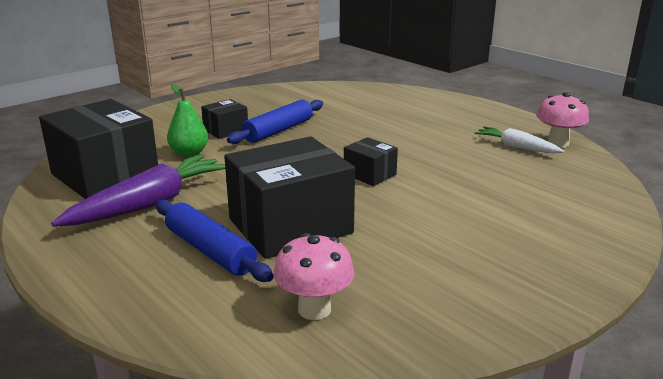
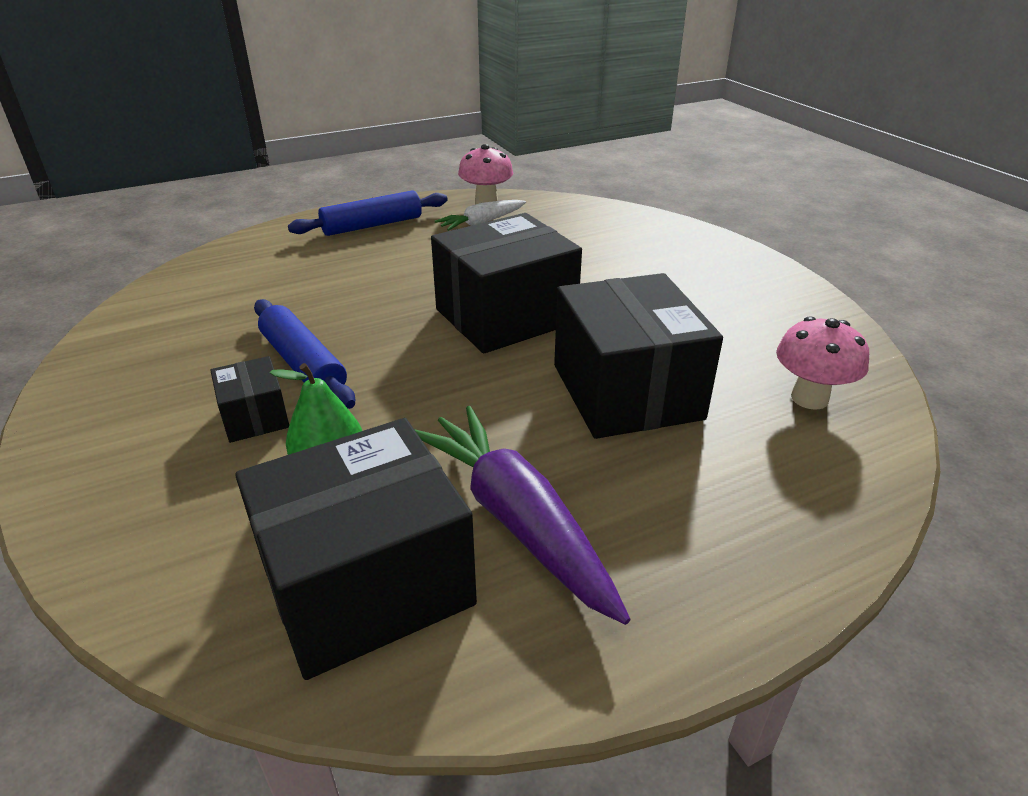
camera: 75 degrees left, 10 degrees up
blue rolling pin [156,200,273,282] -> blue rolling pin moved to [288,190,448,236]
black box [344,137,398,186] -> black box [431,213,582,354], size x2.09

